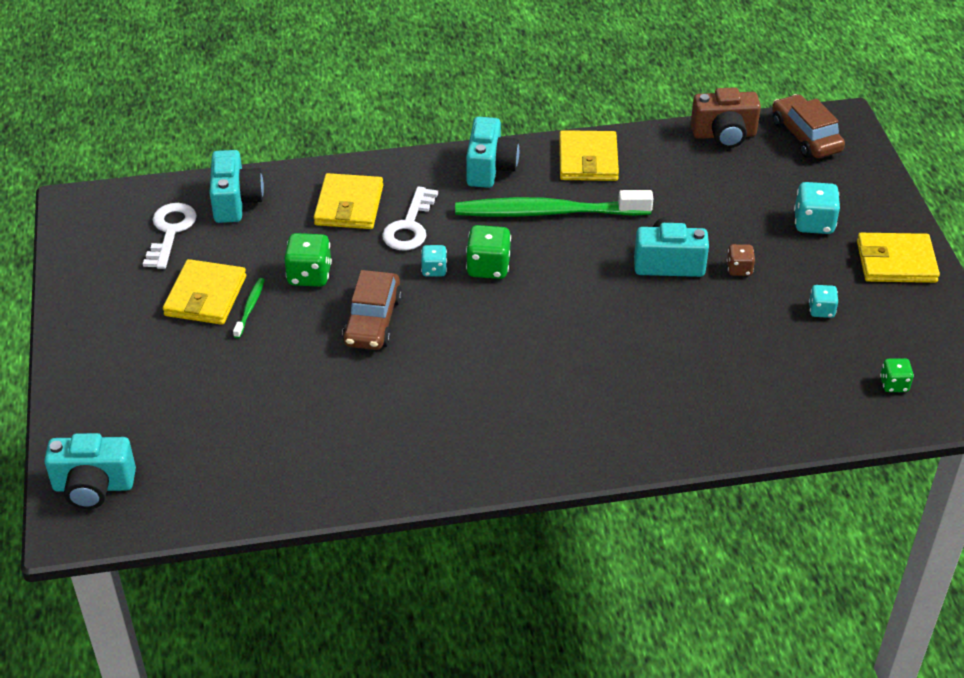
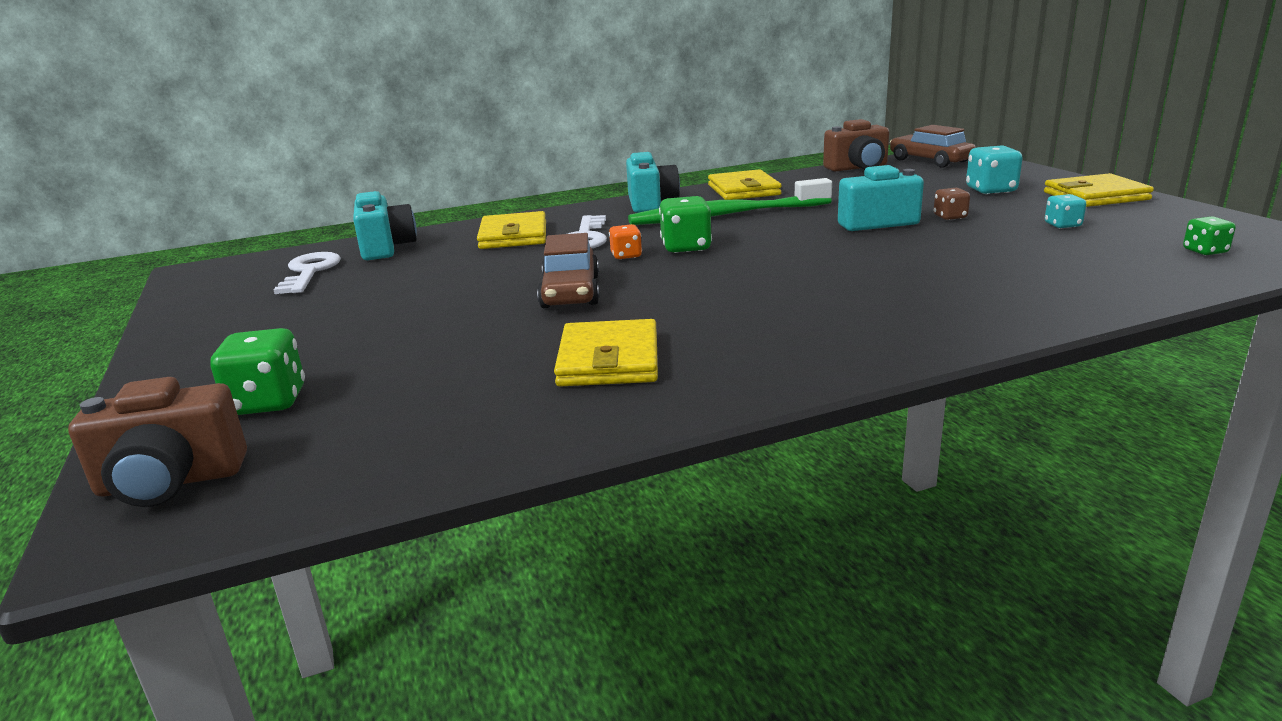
camera: 10 degrees left, 20 degrees down
turquoise camera [44,433,136,509] -> brown camera [68,377,247,507]
yellow wallet [163,259,246,325] -> yellow wallet moved to [554,319,658,386]
green toothbrush [233,278,265,338] -> none
green dice [284,233,332,287] -> green dice moved to [210,328,305,415]
turquoise dice [421,245,447,276] -> orange dice [609,224,642,259]

